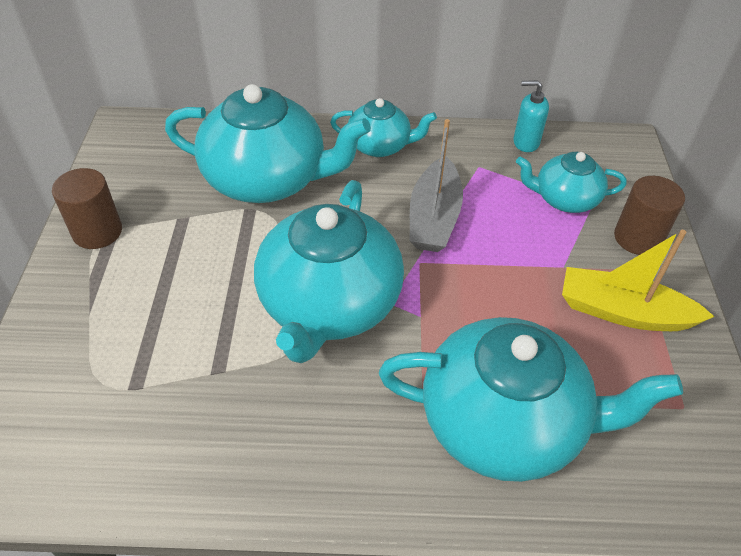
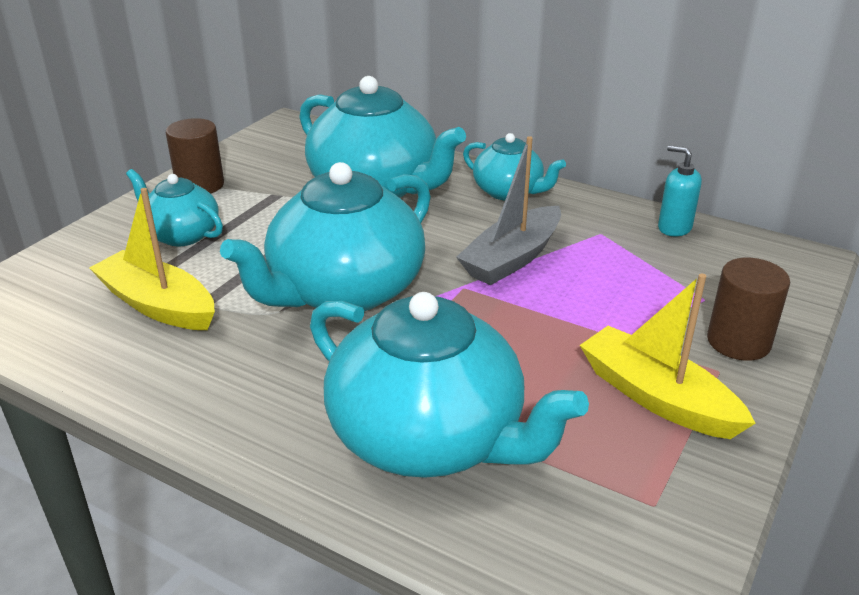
camera: 30 degrees right, 15 degrees down
turquoise teapot [516,152,627,213] -> turquoise teapot moved to [126,169,223,246]
none -> yellow boat [89,188,215,330]

